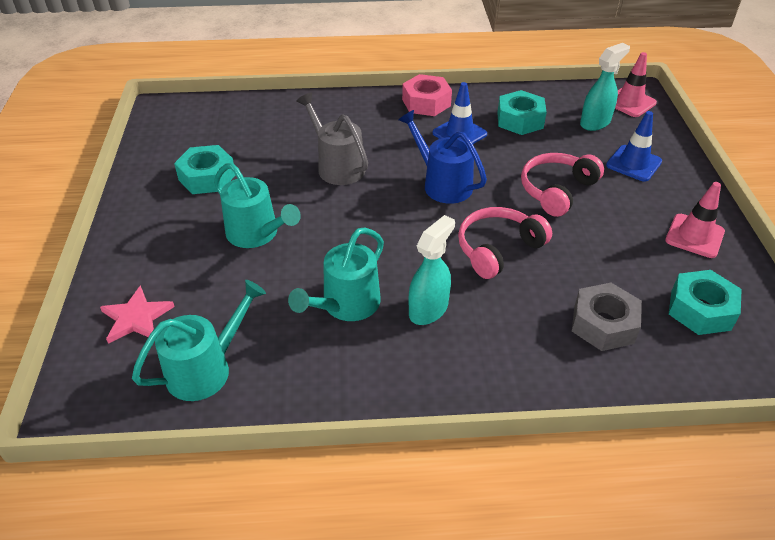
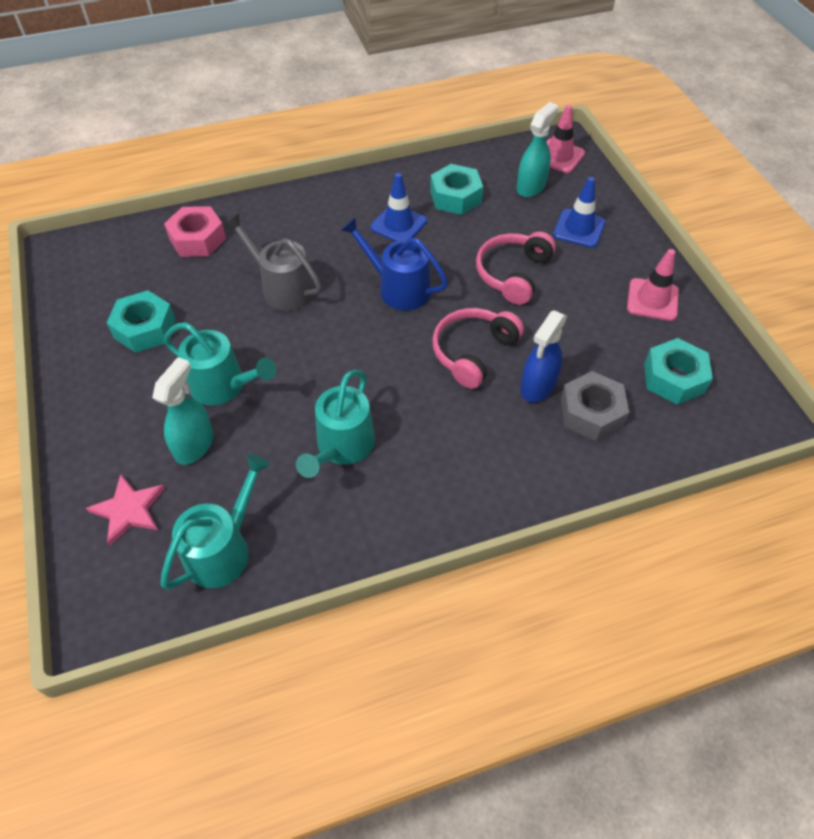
camera: 15 degrees left, 10 degrees up
pink nut [402,74,452,116] -> pink nut moved to [164,206,226,257]
turquoise spray bottle [409,215,455,325] -> turquoise spray bottle moved to [152,357,214,465]
none -> blue spray bottle [520,310,567,402]

